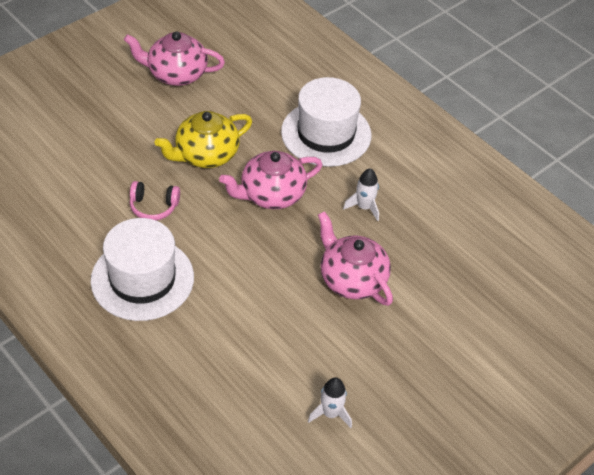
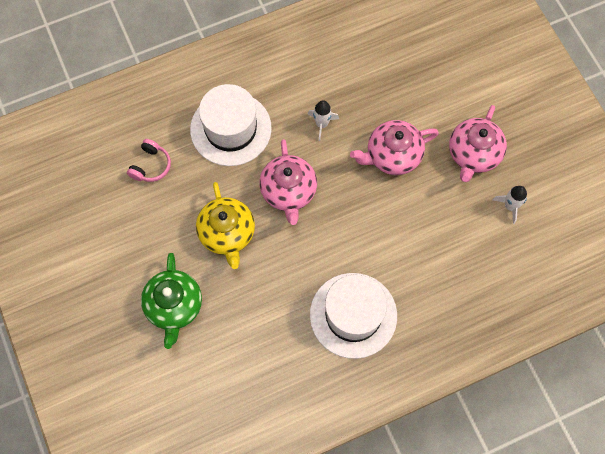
camera: 70 degrees left, 20 degrees up
pink teapot [124,32,225,86] -> pink teapot moved to [449,105,507,182]
pink headphones [130,181,180,220] -> pink headphones moved to [127,139,171,182]
none -> green teapot [141,253,202,349]

